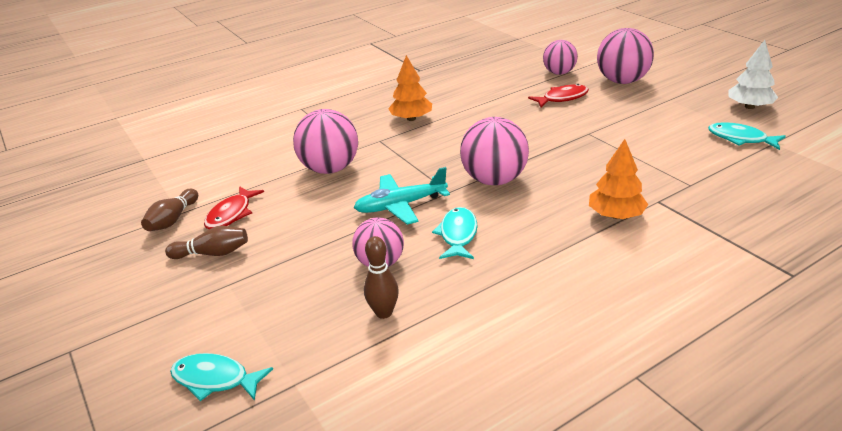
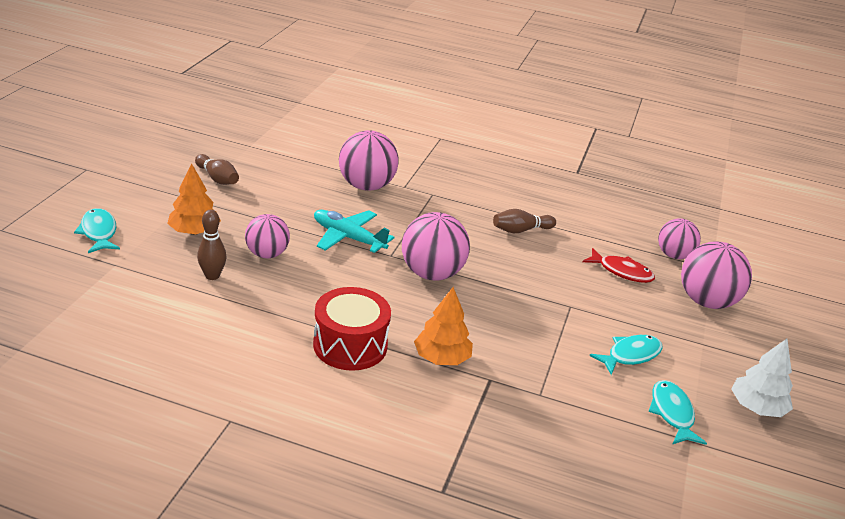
camera: 45 degrees right, 0 degrees up
brown bowling pin [141,189,198,231] -> brown bowling pin moved to [493,209,556,233]
red fish [204,186,264,229] -> none
orange tree [388,55,432,121] -> orange tree moved to [167,163,221,235]
turquoise fish [432,207,478,259] -> turquoise fish moved to [590,335,663,375]
none -> red drum [313,287,391,371]

